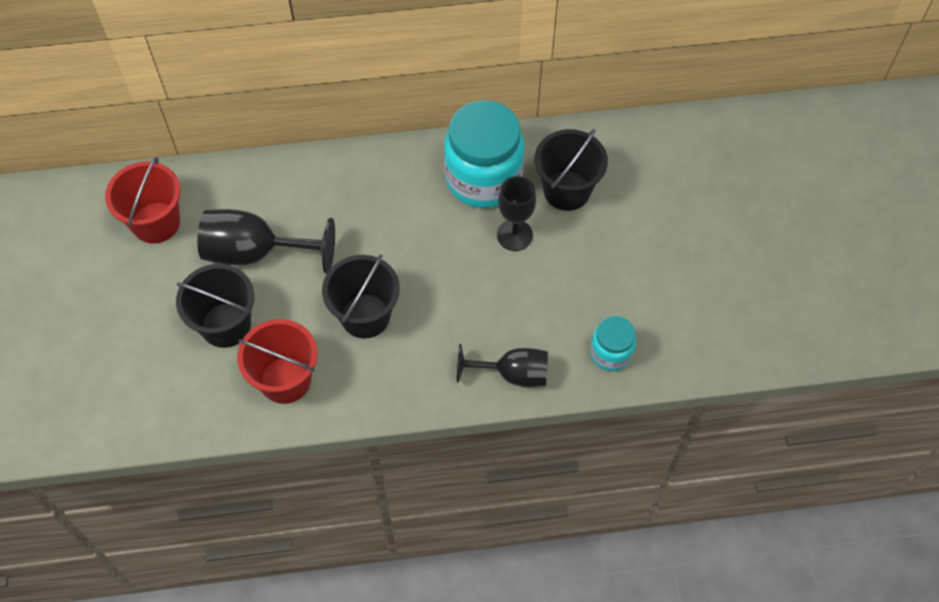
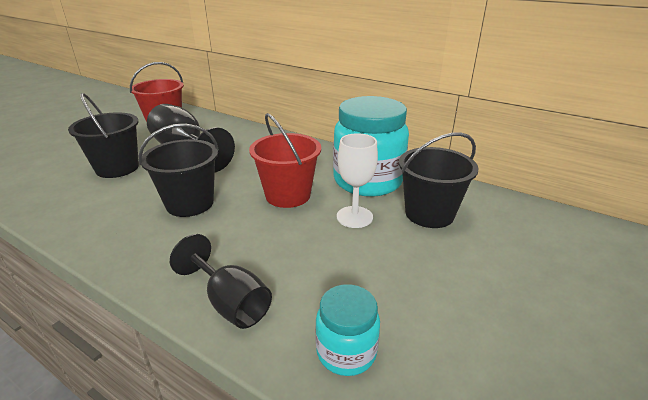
camera: 40 degrees right, 30 degrees down
red bucket [237,319,317,404] -> red bucket moved to [249,113,321,208]
black goblet [497,176,536,251] -> white goblet [337,133,378,228]

